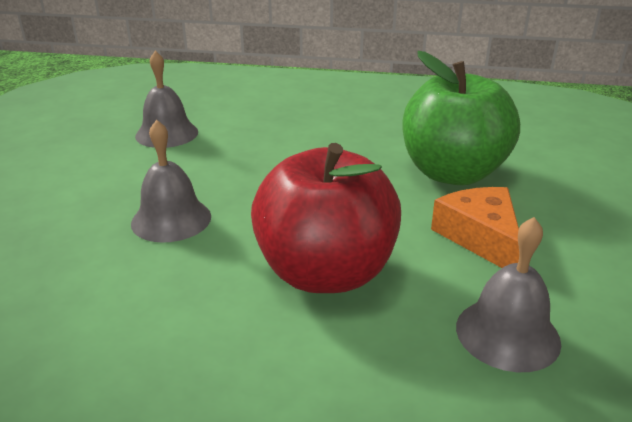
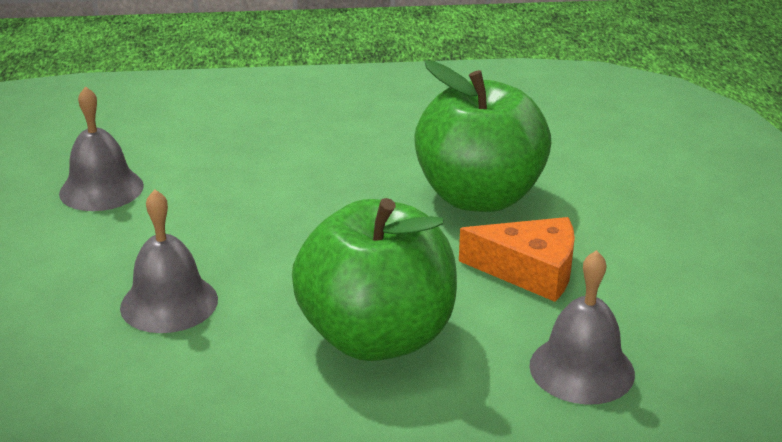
camera: 15 degrees left, 0 degrees up
red apple [251,143,401,293] -> green apple [292,198,457,361]
orange cheese [431,187,519,268] -> orange cheese turned 135 degrees clockwise [459,217,575,302]

